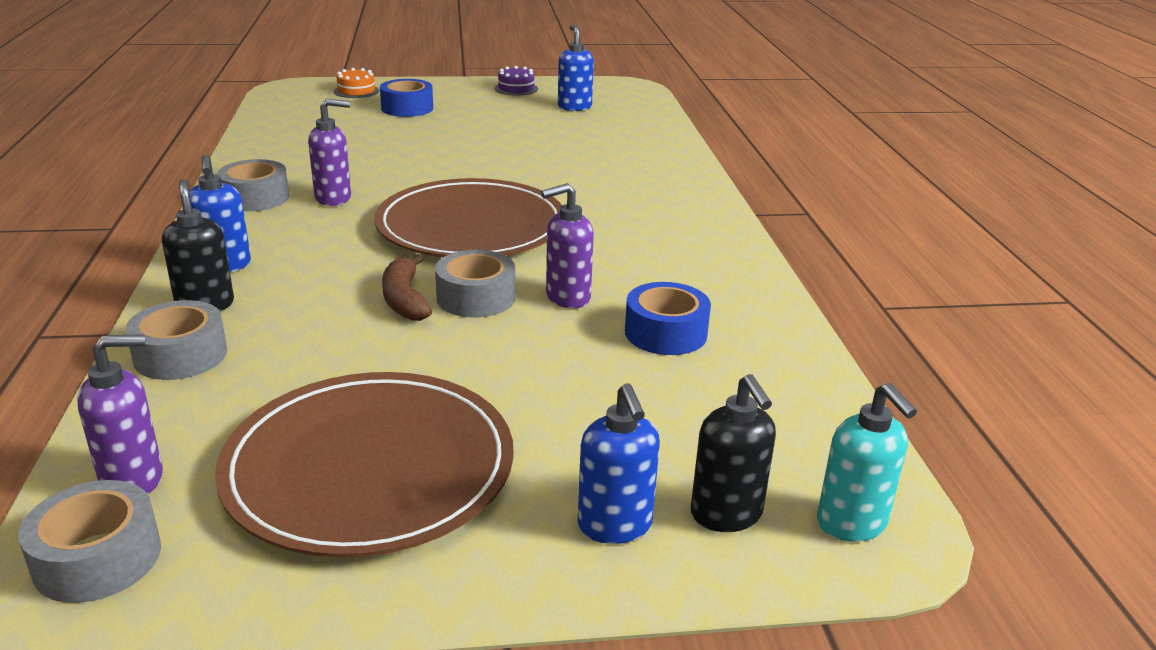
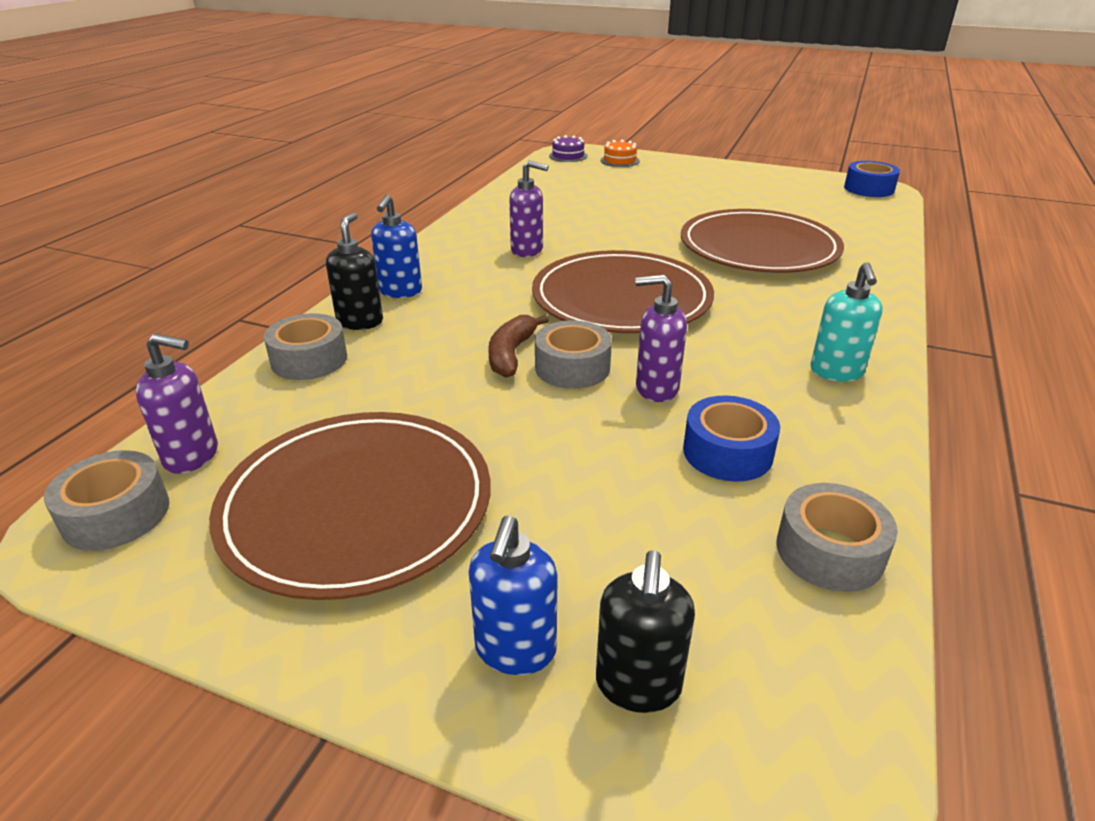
camera: 30 degrees right, 5 degrees up
grey tape [217,159,289,211] -> grey tape moved to [776,483,898,592]
blue tape [380,79,433,117] -> blue tape moved to [844,161,900,197]
purple cake [494,66,538,95] -> purple cake moved to [549,135,588,162]
blue soap dispenser [558,25,594,111] -> none
turquoise soap dispenser [817,383,917,542] -> turquoise soap dispenser moved to [811,262,883,381]
none -> brown plate [681,209,844,273]

